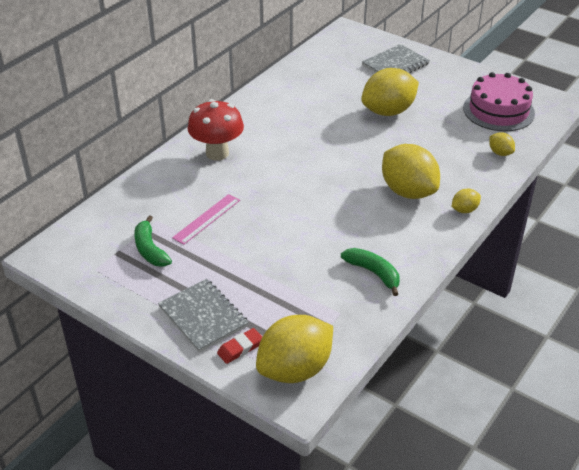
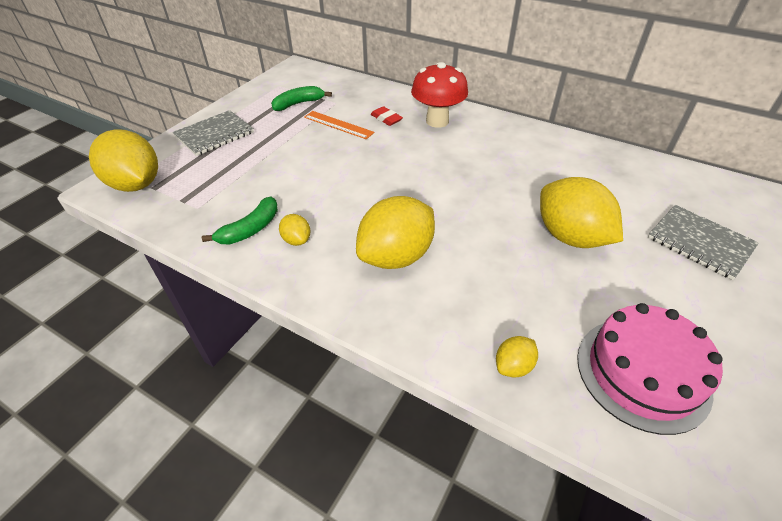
camera: 85 degrees right, 5 degrees up
pink ruler [172,194,240,245] -> orange ruler [304,111,374,139]
red eraser [217,328,262,364] -> red eraser moved to [371,106,403,126]
yellow lemon [451,189,481,213] -> yellow lemon moved to [279,214,310,246]

